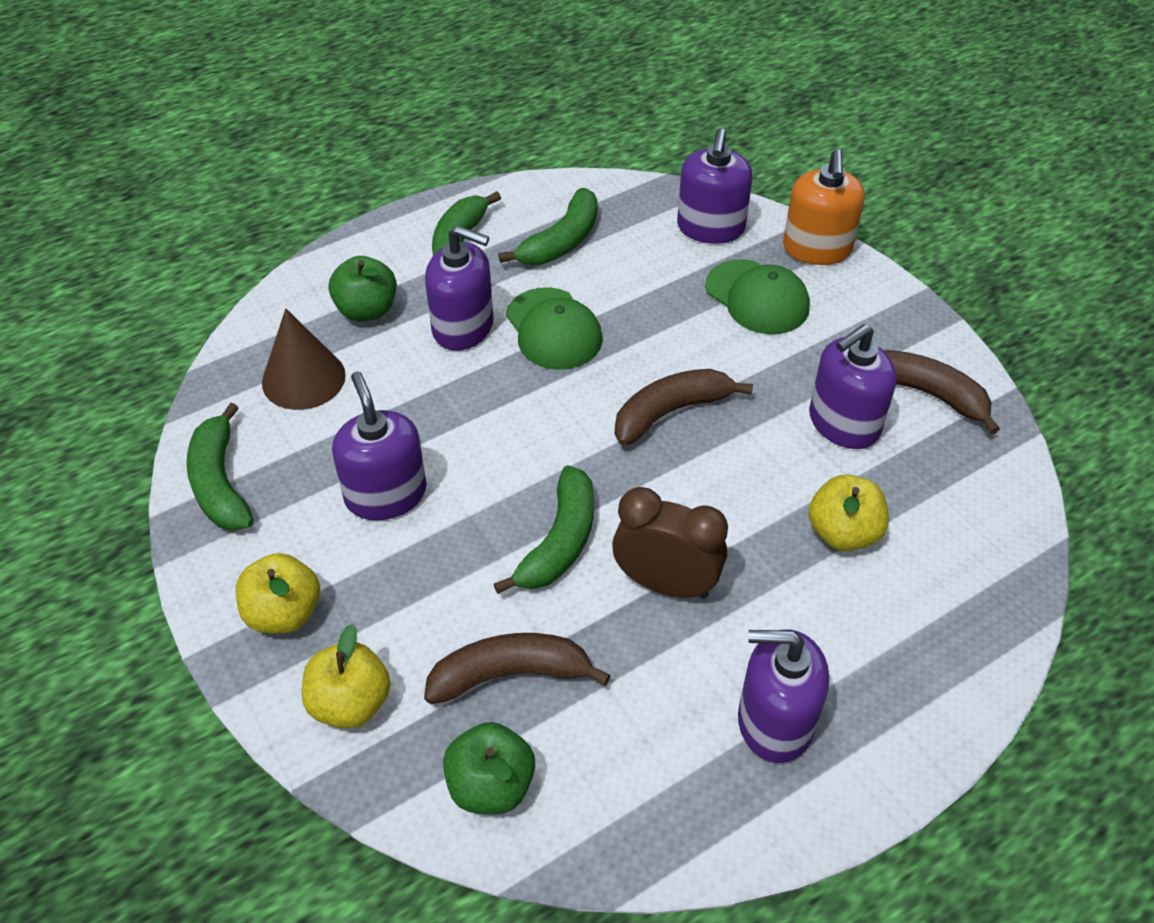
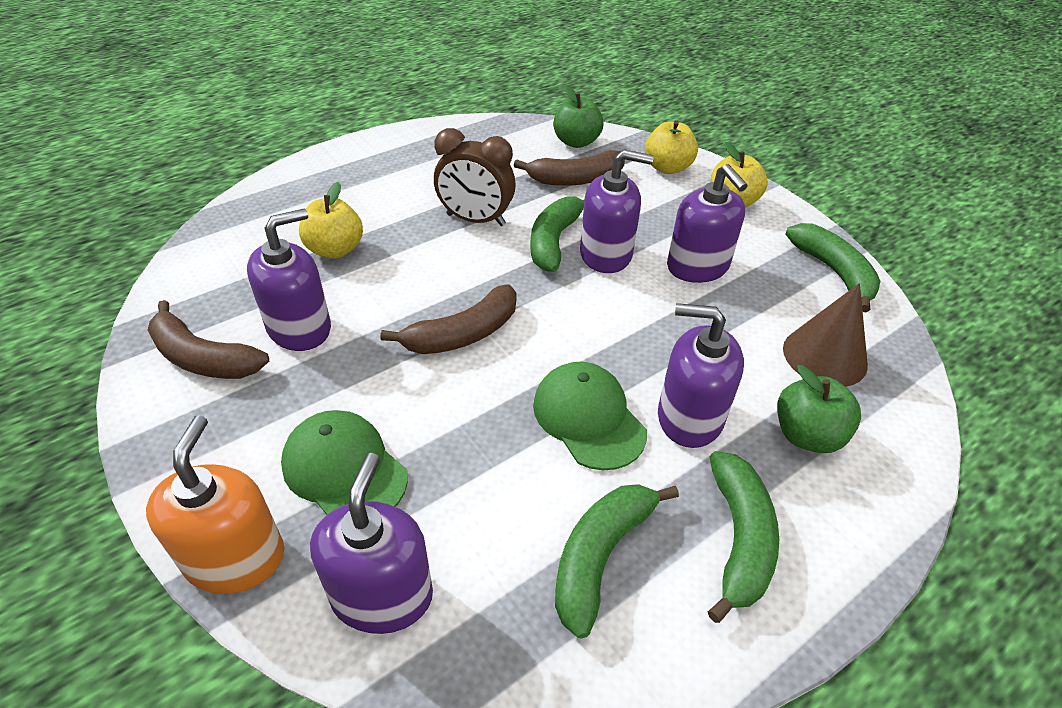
camera: 175 degrees right, 5 degrees down
purple soap dispenser [738,630,829,763] -> purple soap dispenser moved to [580,149,654,273]

